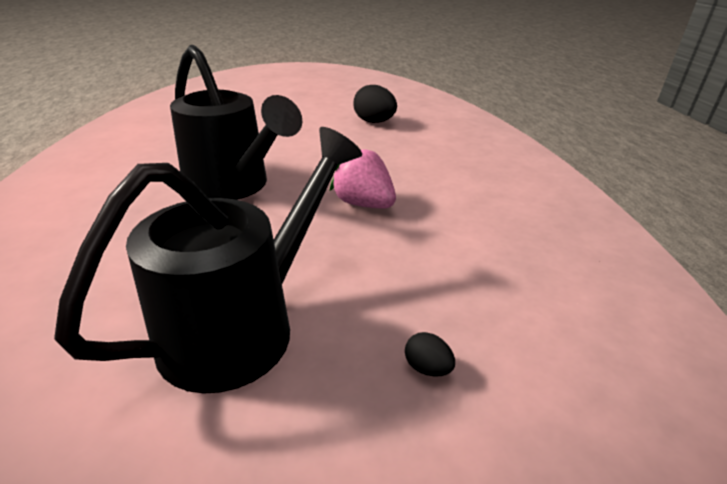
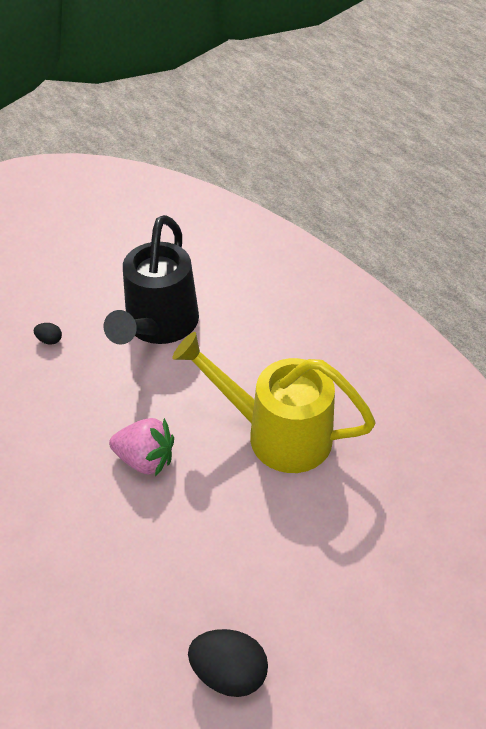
camera: 155 degrees right, 15 degrees up
black watering can [170,45,302,200] -> yellow watering can [172,332,376,473]

